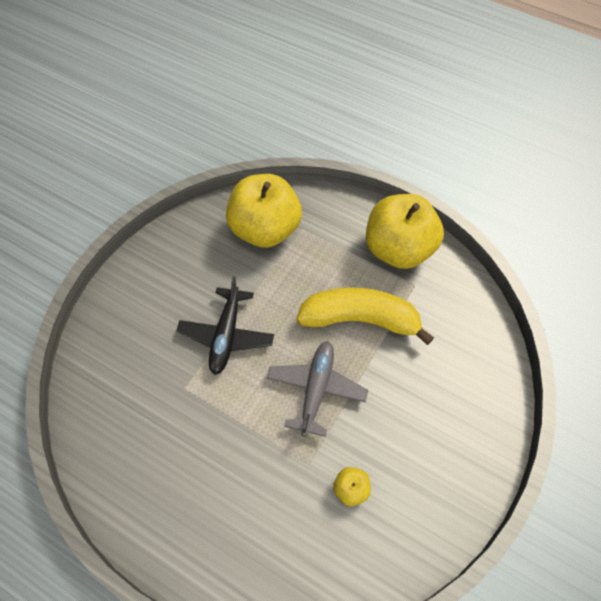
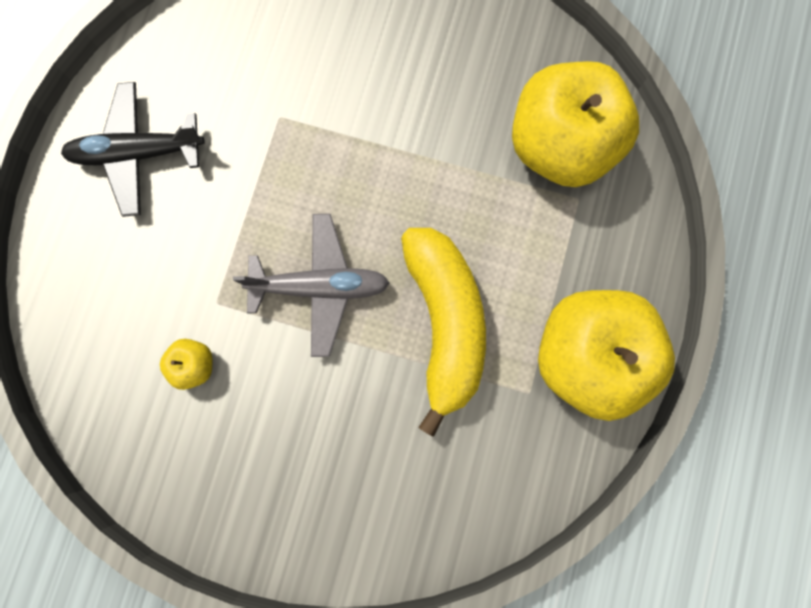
camera: 75 degrees right, 20 degrees up
black plane [177,276,274,375] -> black plane moved to [61,82,205,217]

